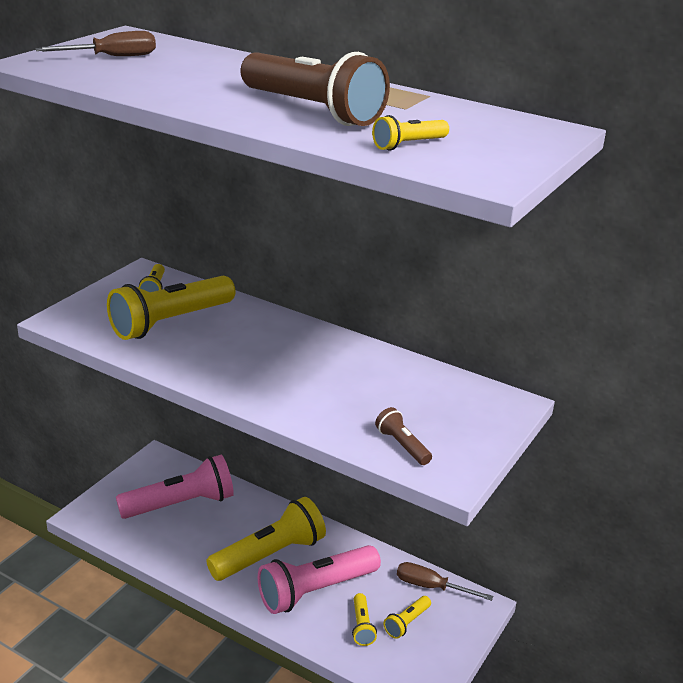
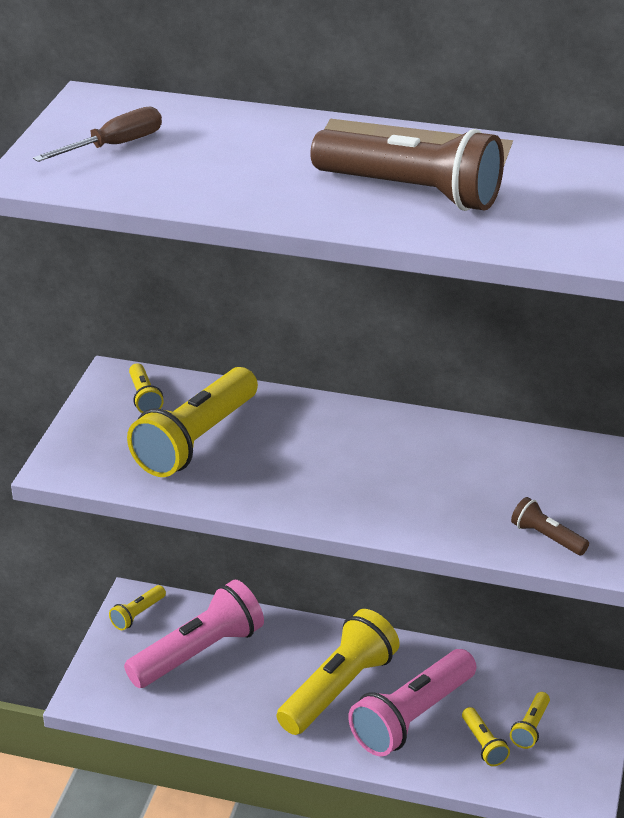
camera: 15 degrees left, 5 degrees up
yellow flashlight [372,115,449,151] -> yellow flashlight moved to [109,585,166,630]
brown screwdriver [397,562,493,601] -> none

